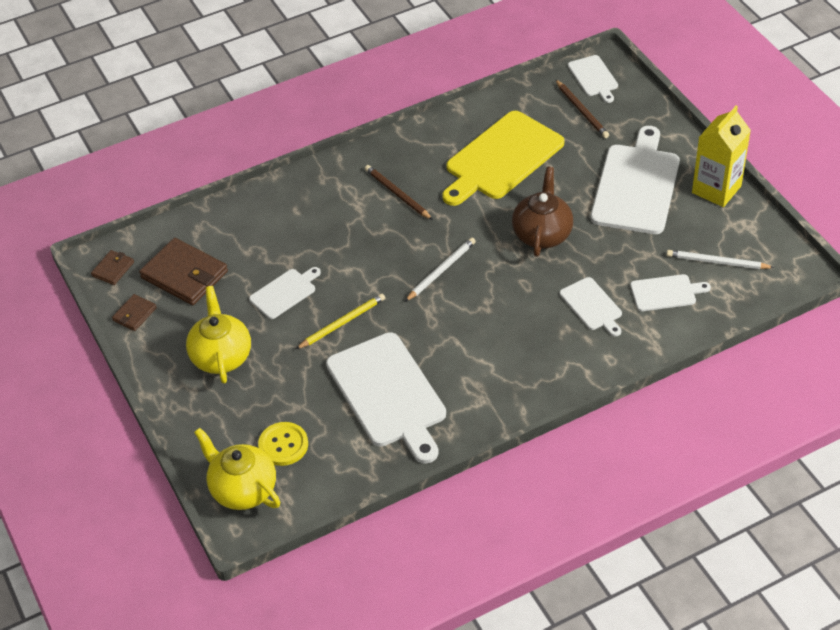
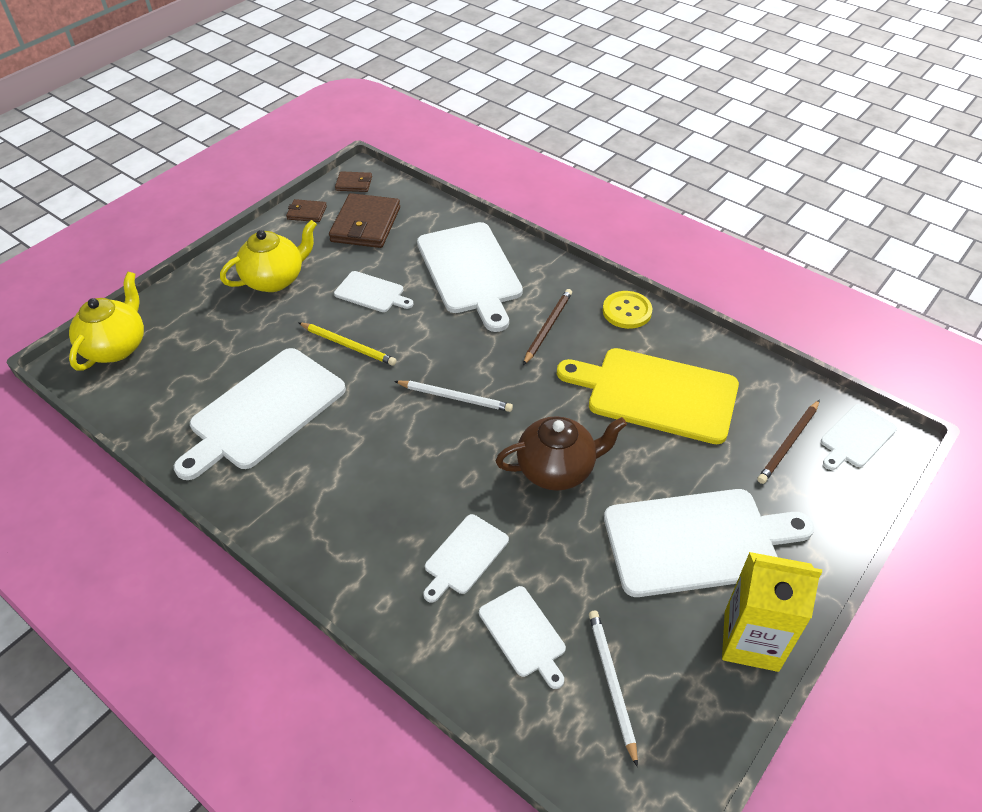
camera: 65 degrees right, 0 degrees up
yellow button [258,422,308,466] -> yellow button moved to [603,291,652,329]
none -> white cutting board [417,222,523,332]

